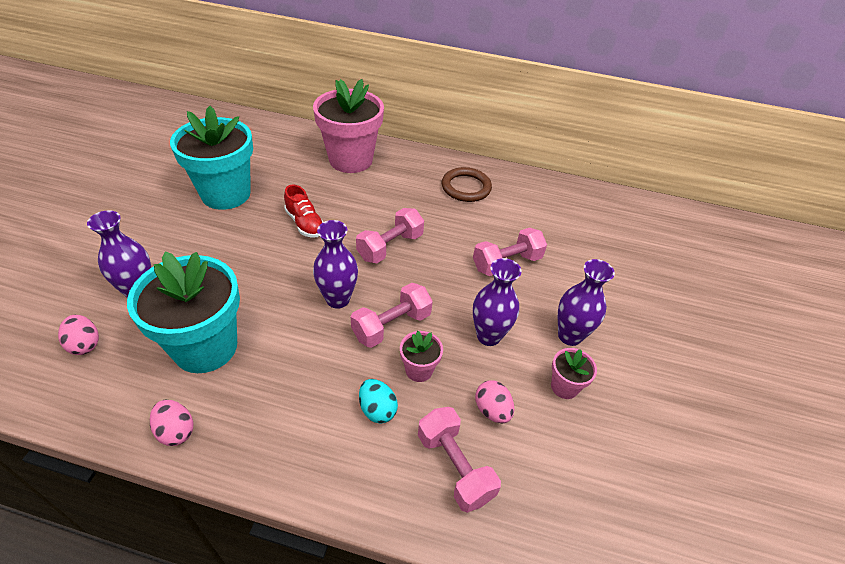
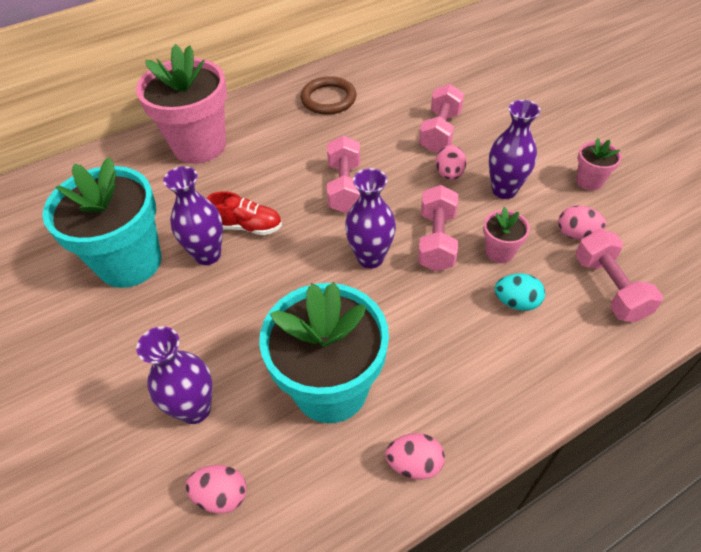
camera: 40 degrees left, 5 degrees up
pink dumbbell [418,407,501,513] -> pink dumbbell turned 60 degrees clockwise [575,230,663,322]
purple vase [558,259,615,346] -> purple vase moved to [163,166,223,265]
none -> pink egg [435,145,467,180]

